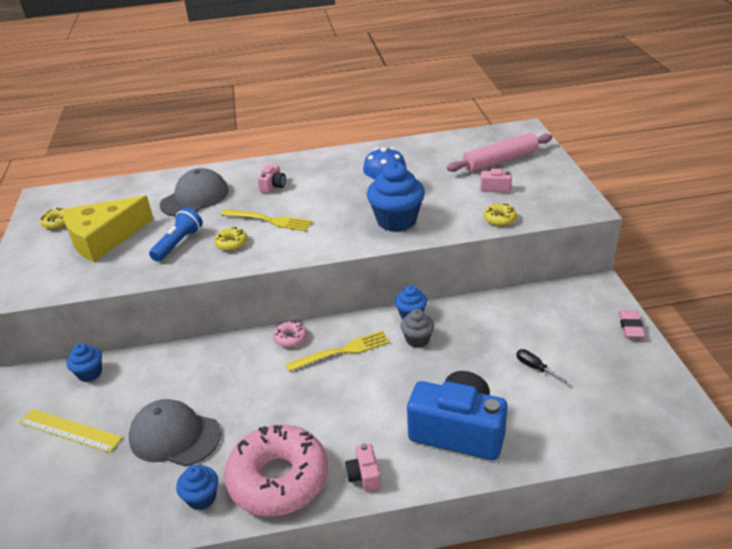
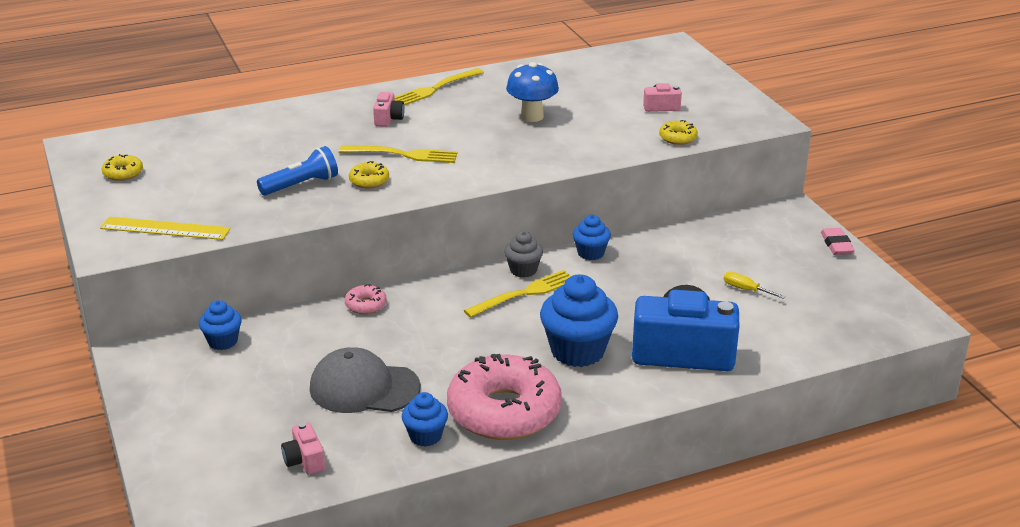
camera: 15 degrees left, 5 degrees down
yellow ruler [19,409,123,453] -> yellow ruler moved to [100,217,231,240]
yellow cheese [63,195,154,262] -> none
blue flashlight [149,208,203,262] -> blue flashlight turned 45 degrees clockwise [257,146,338,196]
grey cap [160,168,229,216] -> none
pink donut [273,321,307,348] -> pink donut moved to [345,284,387,314]
pink camera [345,443,381,492] -> pink camera moved to [281,422,325,475]
blue cupcake [367,162,425,232] -> blue cupcake moved to [540,274,618,367]
grey cupcake [400,309,434,348] -> grey cupcake moved to [504,231,543,278]
pink rolling pin [447,133,553,172] -> none
black screwdriver [516,349,568,383] -> yellow screwdriver [724,272,785,299]
none -> yellow fork [394,68,484,106]

